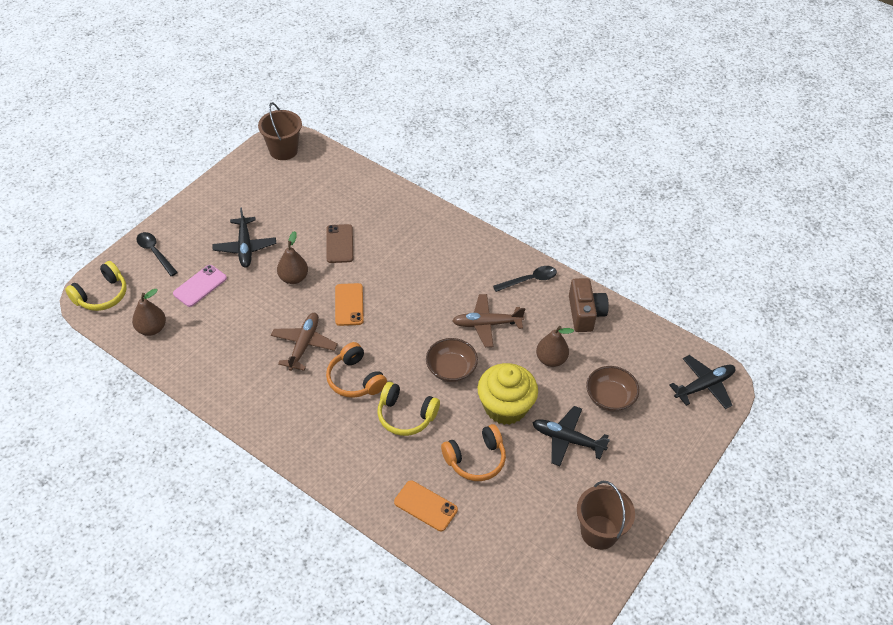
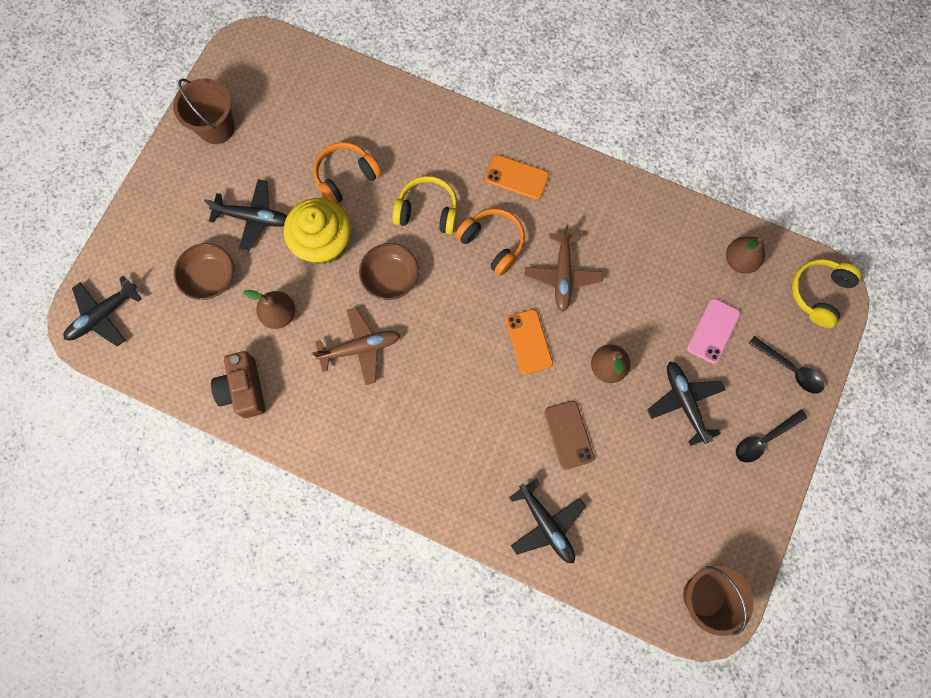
camera: 170 degrees right, 25 degrees up
orange phone [394,480,458,531] -> orange phone moved to [485,155,549,200]
black spoon [493,266,557,292] -> black spoon moved to [736,409,808,463]
none -> black plane [509,478,586,563]

